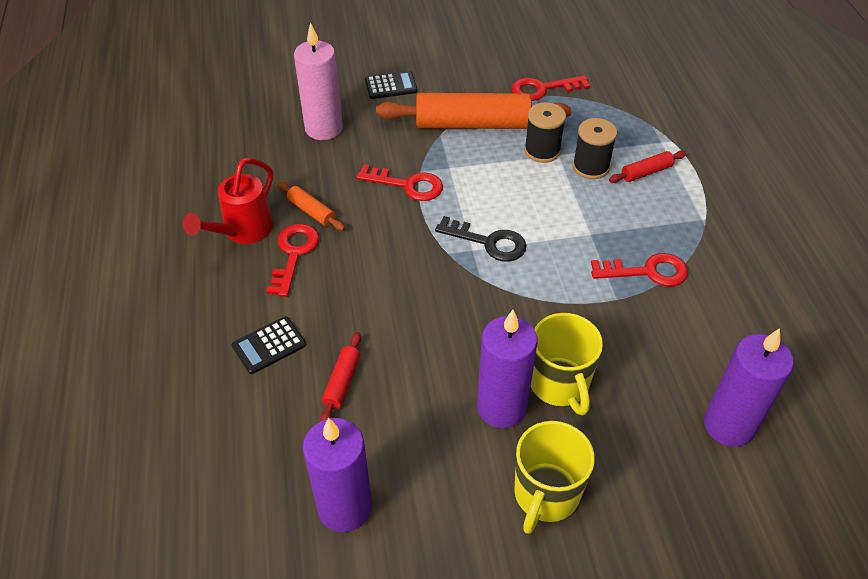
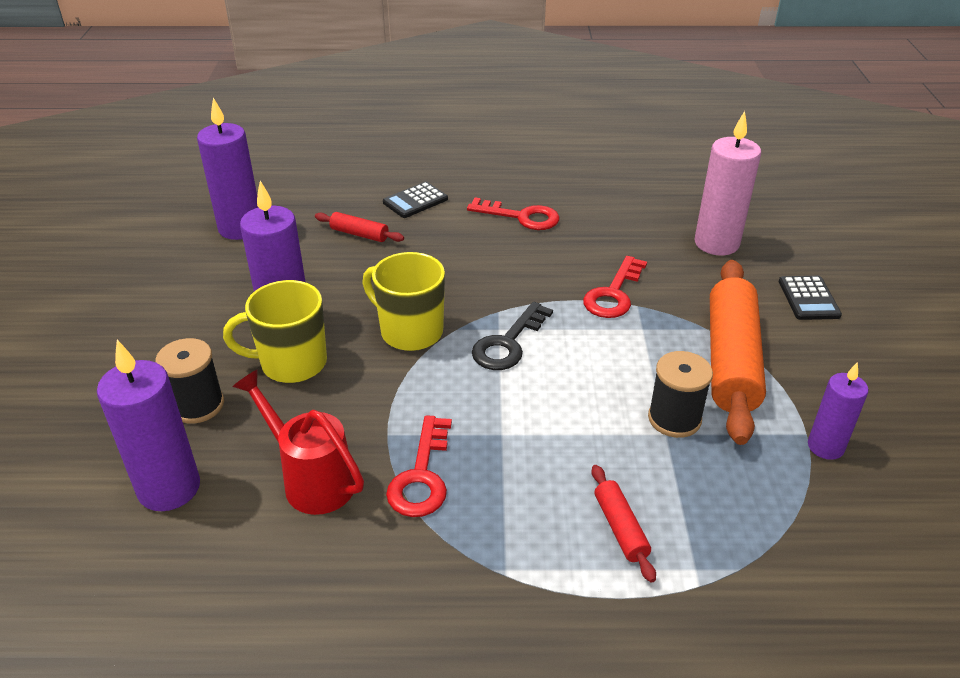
camera: 100 degrees right, 10 degrees down
red watering can [183,158,273,244] -> red watering can moved to [232,369,364,515]
black calculator [232,316,306,374] -> black calculator turned 105 degrees counterclockwise [383,182,448,218]
orange rolling pin [278,182,345,231] -> none
red key [511,75,590,101] -> purple candle [808,362,868,460]
yellow mug [514,421,595,534] -> yellow mug moved to [362,252,445,351]
black spool [573,118,617,179] -> black spool moved to [155,338,224,424]

